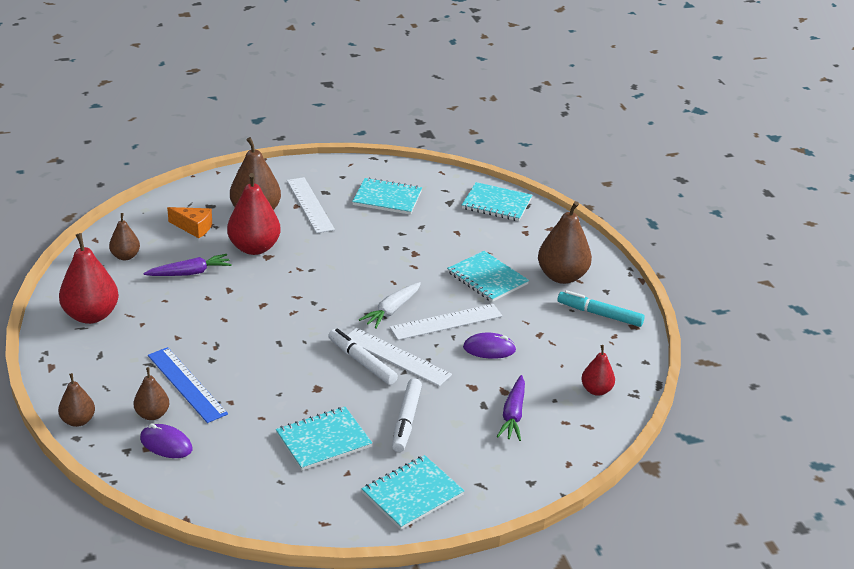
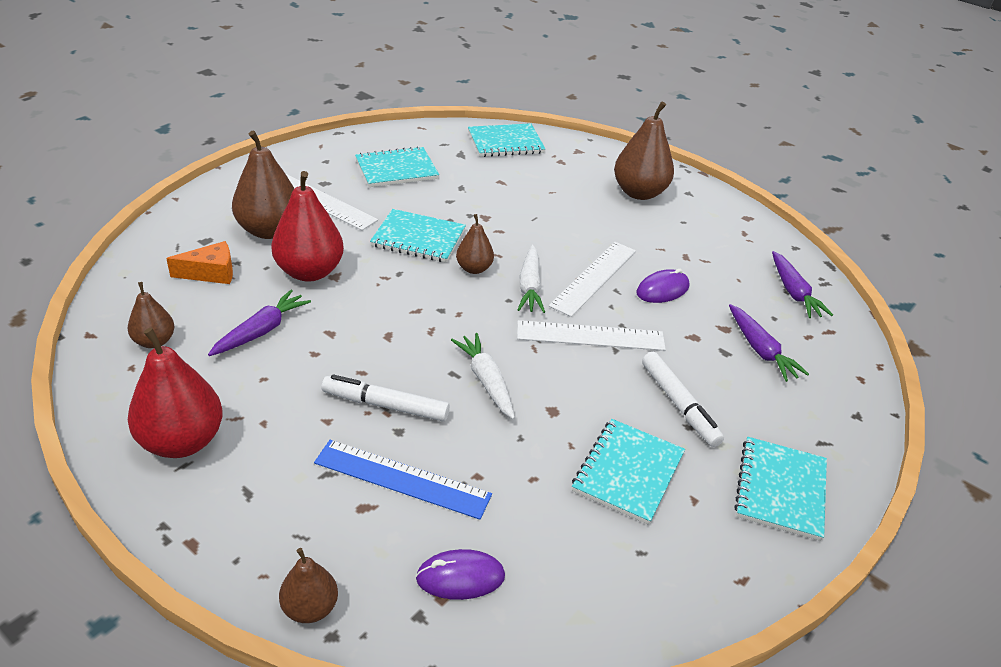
camera: 35 degrees left, 5 degrees up
brown pear [133,367,170,420] -> brown pear moved to [456,214,494,274]
white marker [328,329,398,385] -> white marker moved to [322,374,450,421]
turquoise notebook [447,251,529,302] -> turquoise notebook moved to [370,209,466,263]
turquoise marker [557,290,645,327] -> none
red pear [581,345,615,396] -> purple carrot [772,251,833,318]
none -> white carrot [451,333,515,419]

